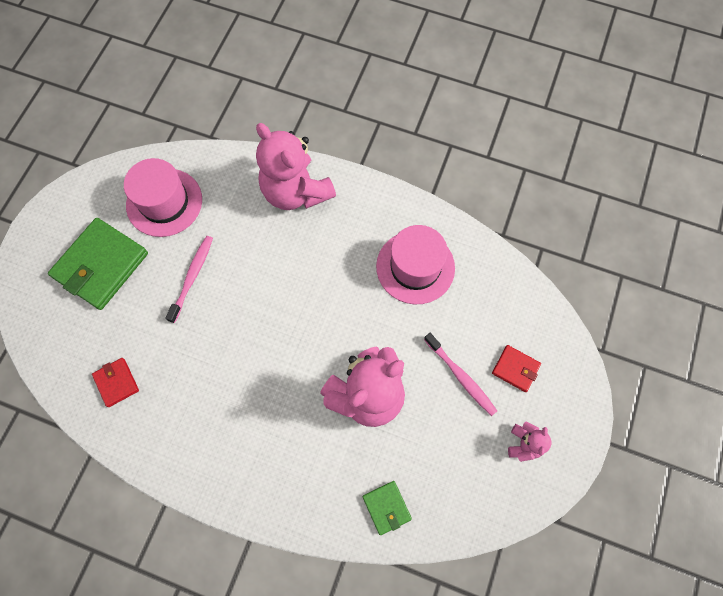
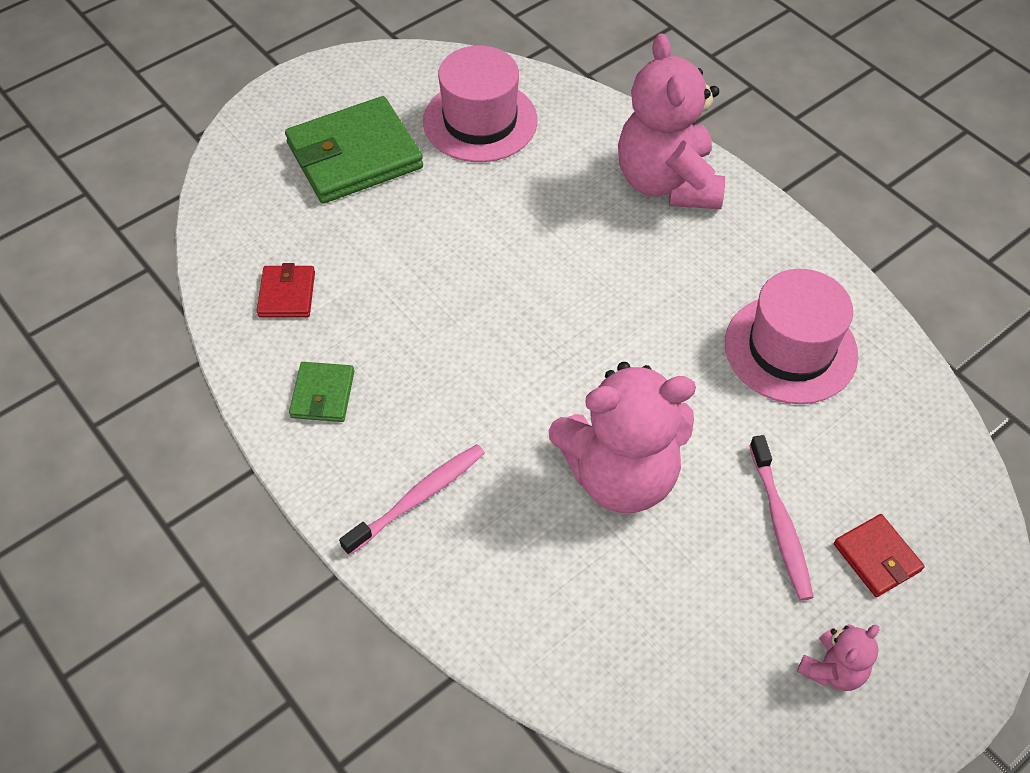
camera: 30 degrees right, 15 degrees down
pink toothbrush [165,236,213,323] -> pink toothbrush moved to [339,444,485,555]
green wallet [363,481,412,535] -> green wallet moved to [289,362,354,422]

